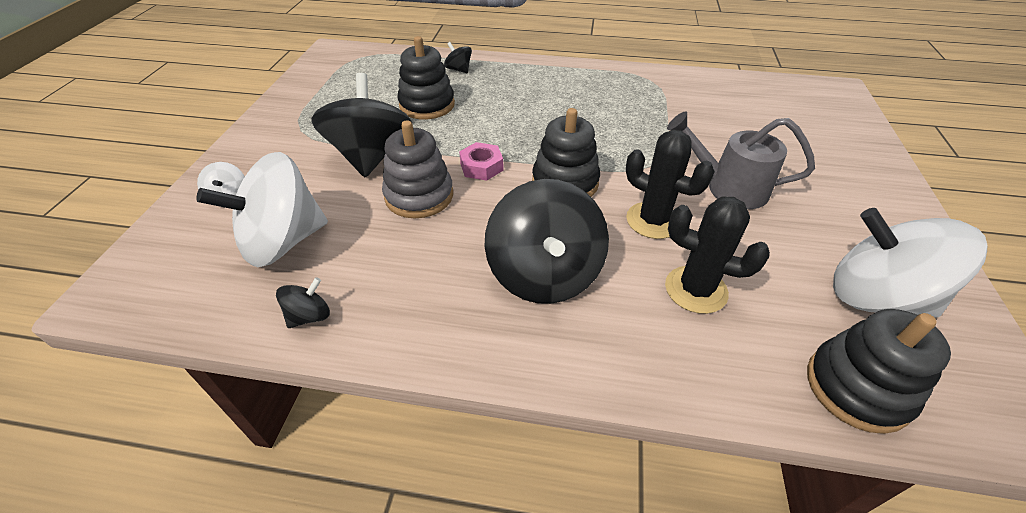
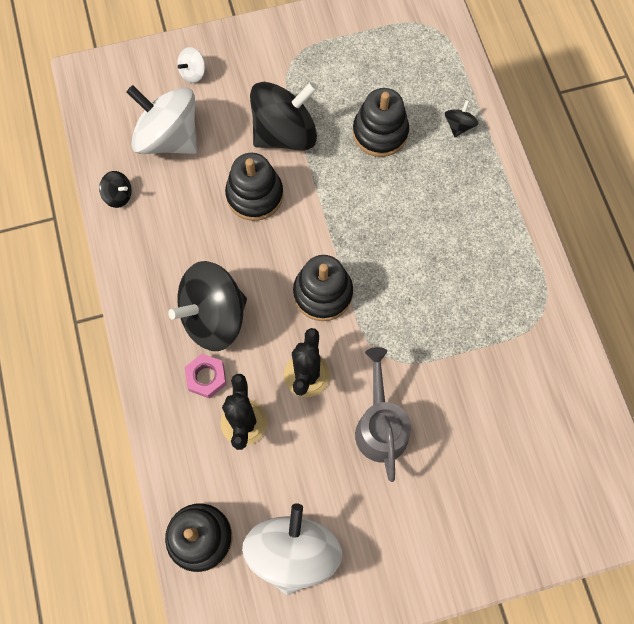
camera: 65 degrees right, 25 degrees up
grey stacking toy [382,121,453,218] -> black stacking toy [225,153,283,221]
pink nut [459,142,503,181] -> pink nut moved to [185,354,227,399]

